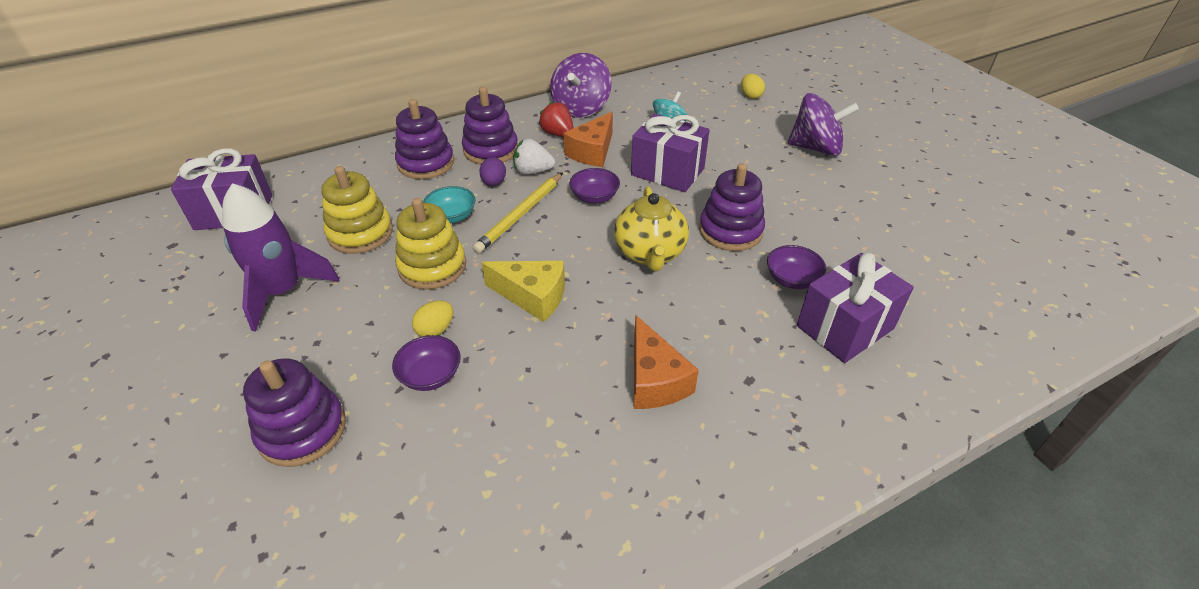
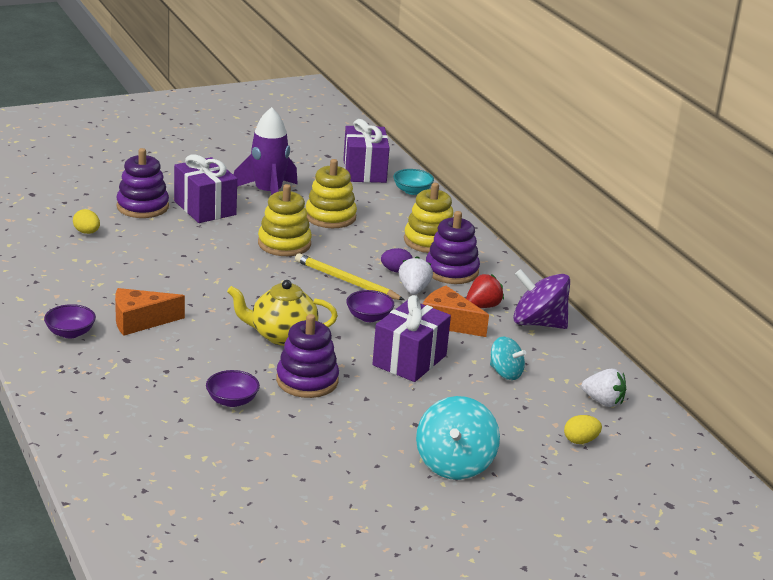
camera: 90 degrees right, 15 degrees down
purple bowl [392,335,461,391] -> purple bowl moved to [44,304,96,338]
purple stacking toy [395,99,454,179] -> yellow stacking toy [404,183,454,253]
yellow egg [412,300,454,337] -> yellow egg moved to [73,209,100,234]
turquoise bowl [423,186,476,223] -> turquoise bowl moved to [393,169,434,195]
yellow cheese [481,261,565,322] -> none
purple spinning top [788,93,859,156] -> turquoise spinning top [416,396,500,480]
purple gift [797,253,914,363] -> purple gift moved to [174,154,237,223]
none -> white strawberry [581,369,626,407]

